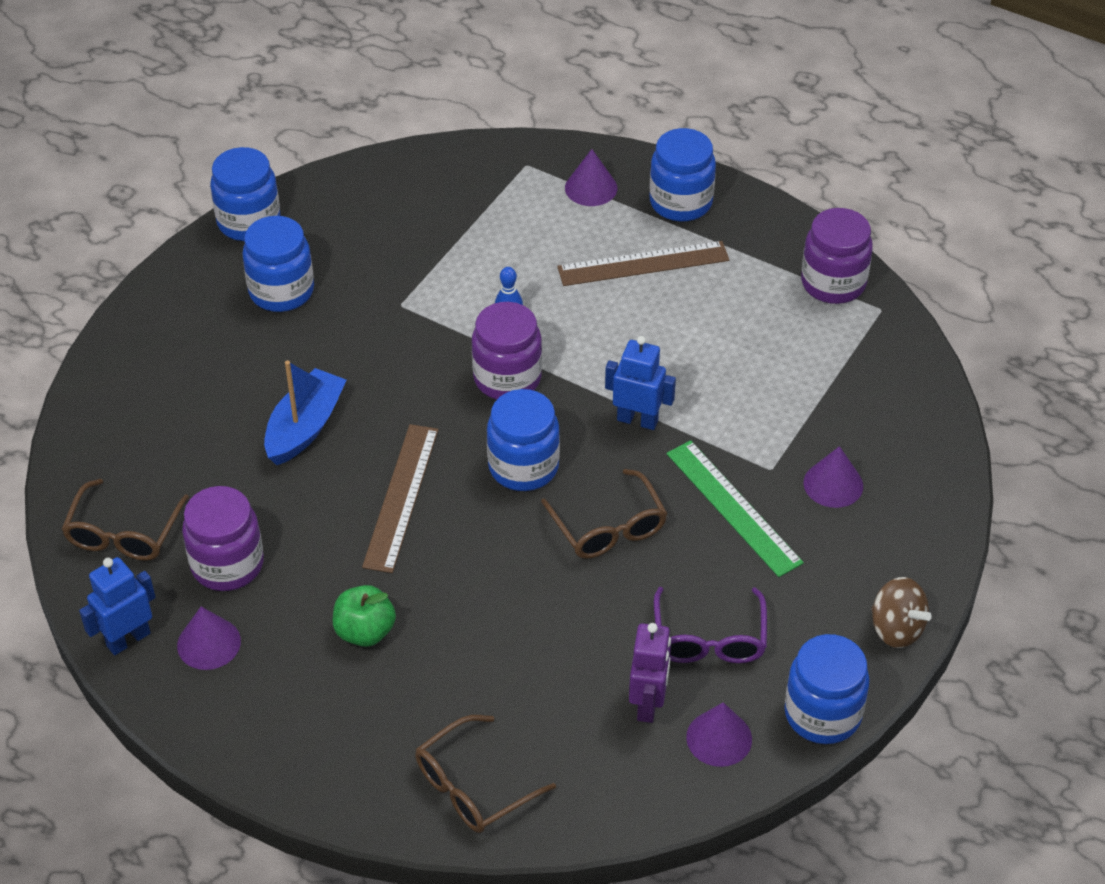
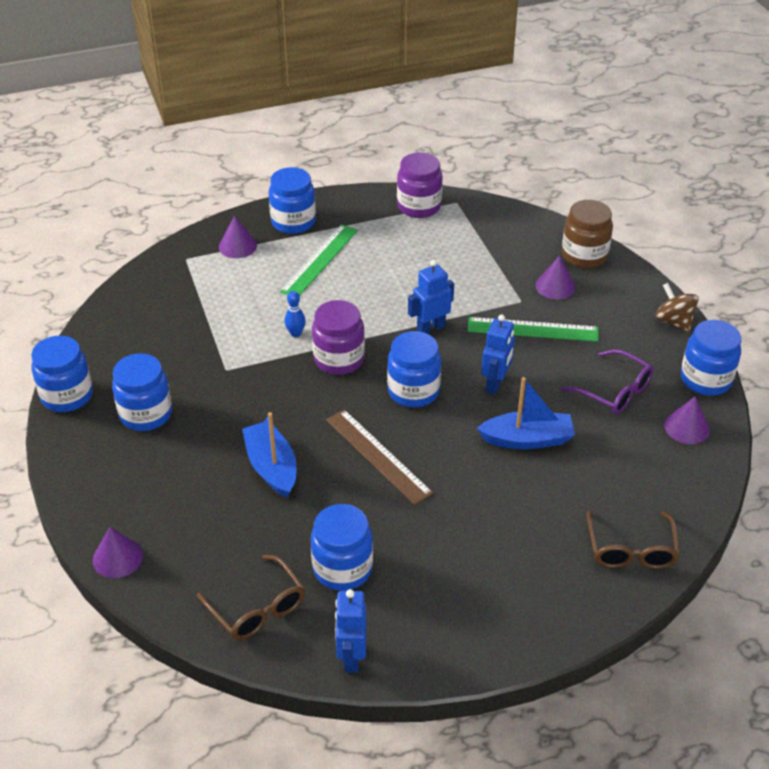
camera: 50 degrees left, 5 degrees down
purple cone [177,607,241,670] -> purple cone moved to [93,527,143,578]
purple jar [182,486,264,591] -> blue jar [311,504,373,591]
green apple [333,585,396,647] -> none
brown glasses [541,469,668,559] -> blue robot [481,314,515,394]
brown ruler [557,241,729,286] -> green ruler [280,224,358,296]
purple robot [629,623,671,723] -> none
brown spinning top [871,577,932,648] -> brown spinning top turned 120 degrees counterclockwise [655,283,699,332]
none -> blue boat [477,377,575,449]
none -> brown jar [562,200,613,268]

